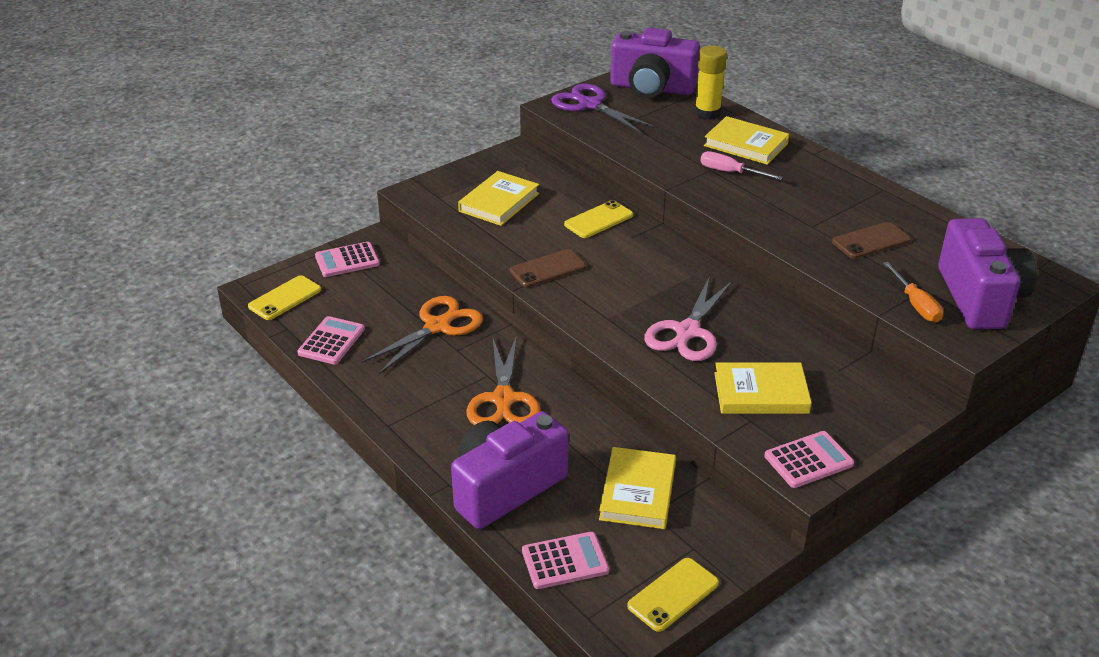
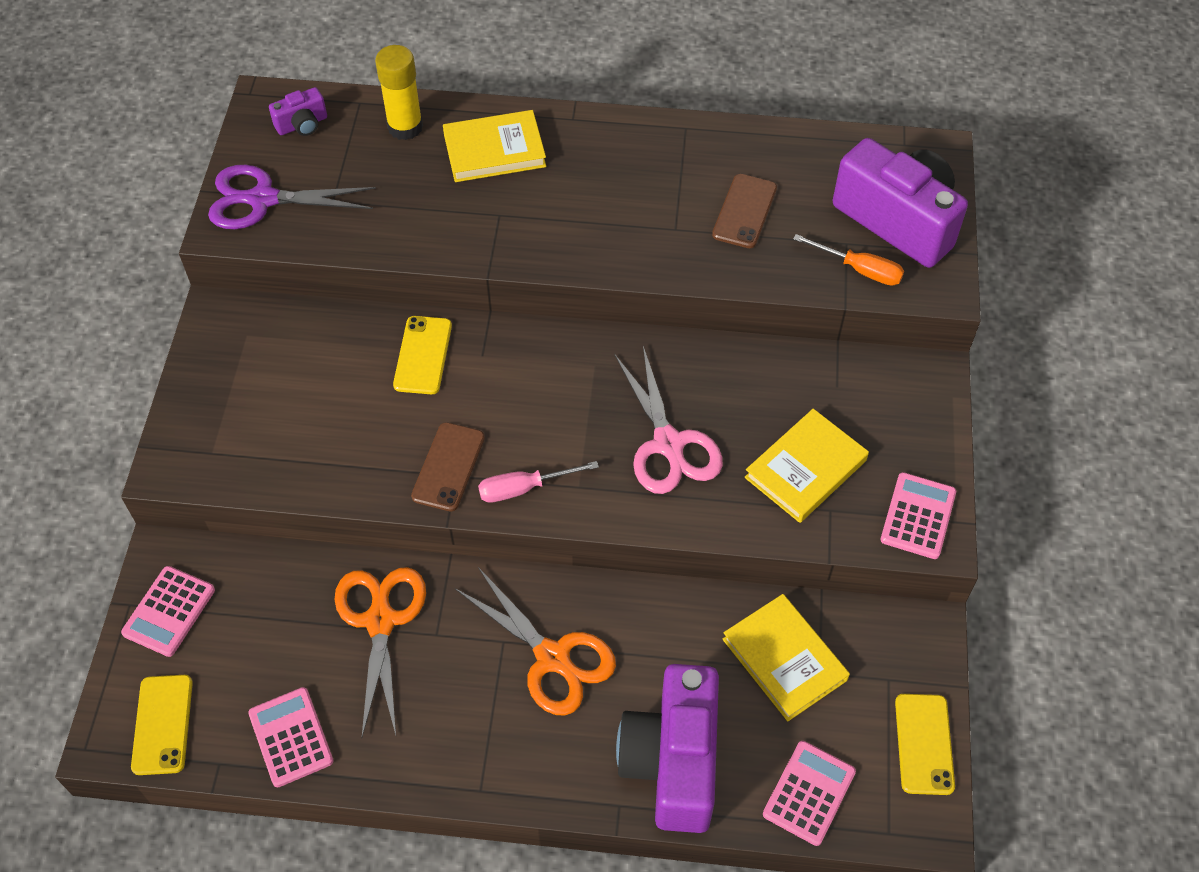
camera: 45 degrees left, 20 degrees up
yellow book [458,171,539,226] -> none
purple camera [610,28,700,98] -> purple camera [269,87,327,136], size x0.44
pink screwdriver [701,151,783,180] -> pink screwdriver moved to [478,461,599,502]

